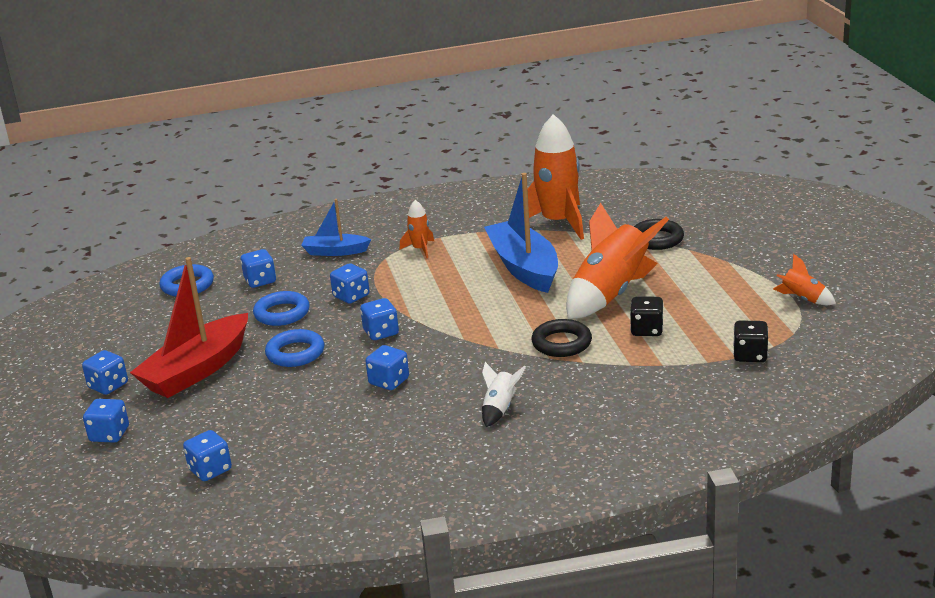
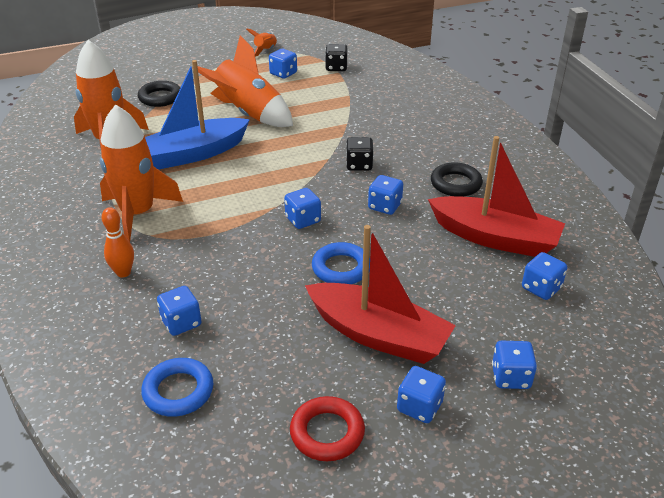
camera: 100 degrees left, 10 degrees up
blue ring [253,291,310,326] -> none
blue boat [301,199,371,256] -> orange bowling pin [101,207,134,277]
blue dice [330,263,369,304] -> blue dice moved to [269,49,297,79]
orange rocket [400,200,434,258] -> orange rocket [100,104,183,242], size x2.15
white rocket [482,362,526,427] -> none
black ring [532,319,592,357] -> black ring moved to [431,162,483,197]
black dice [630,296,664,336] -> black dice moved to [346,137,374,171]
none -> red ring [290,396,365,461]
none -> red boat [428,136,565,257]

